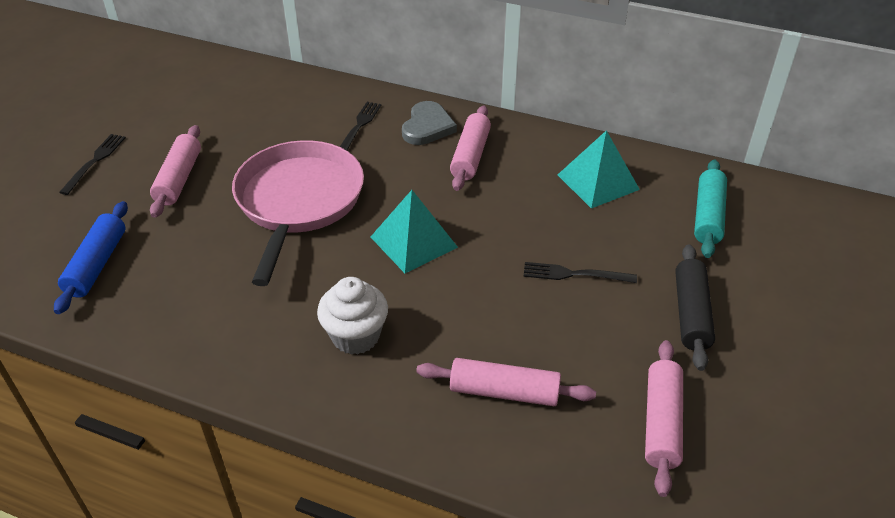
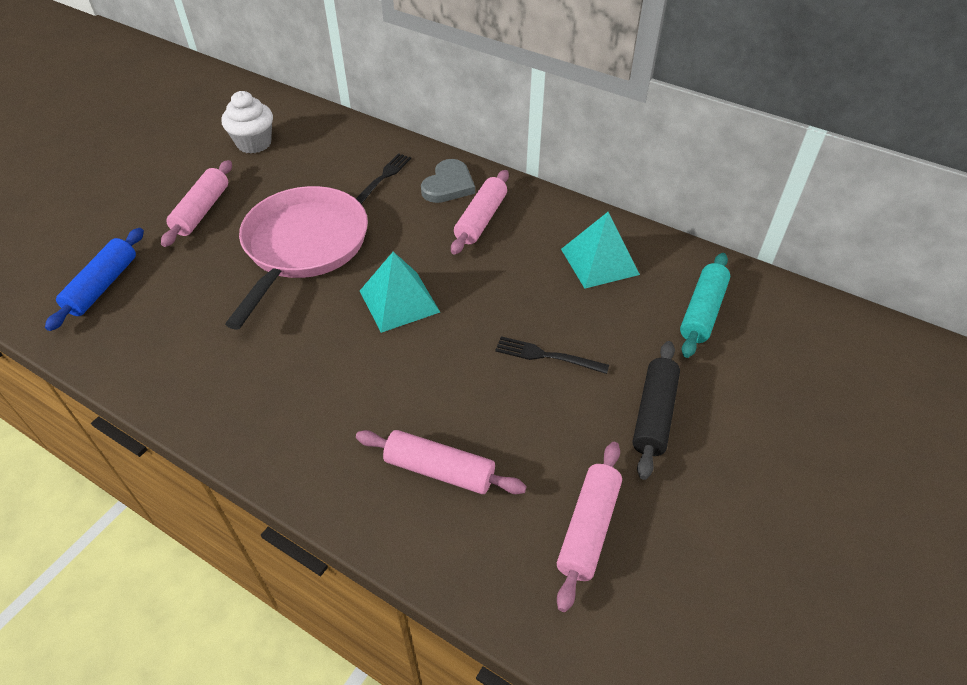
camera: 10 degrees right, 5 degrees up
black fork [59,134,126,195] -> none
white cupcake [317,277,388,355] -> white cupcake moved to [221,91,273,154]

